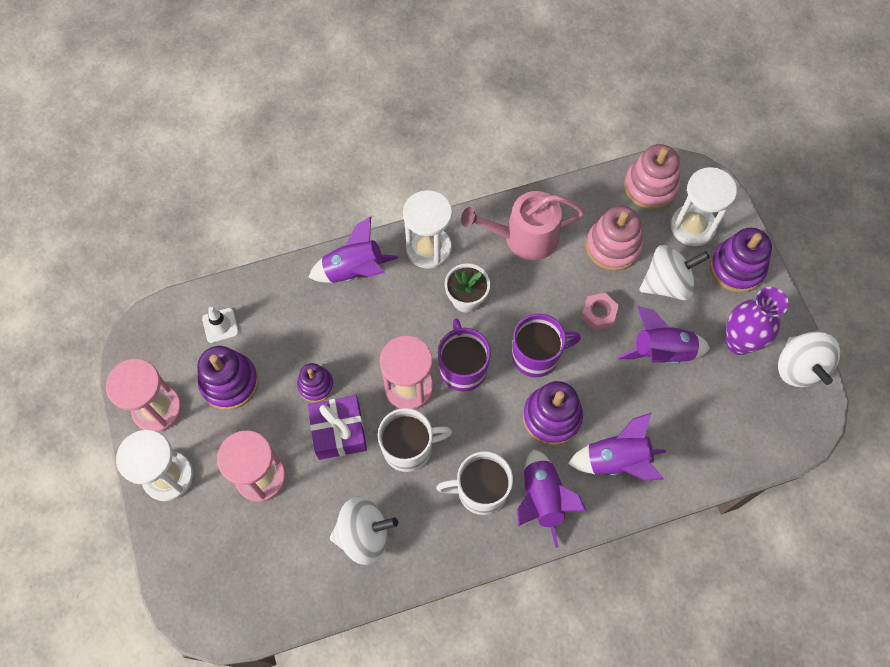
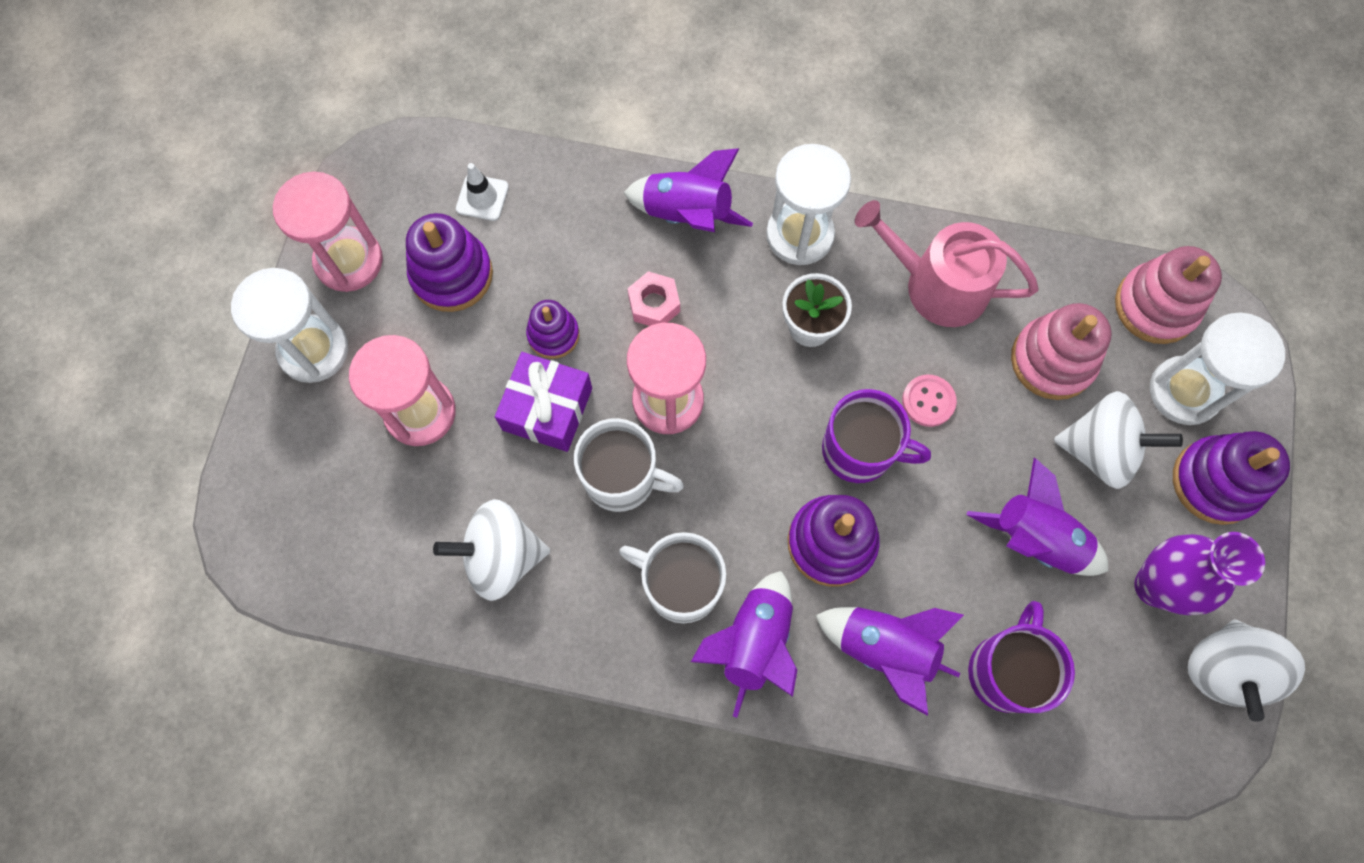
camera: 30 degrees right, 5 degrees up
white spinning top [330,496,398,565] -> white spinning top turned 150 degrees clockwise [433,499,550,601]
purple mug [438,318,491,392] -> purple mug moved to [968,601,1075,713]
pink nut [581,293,619,331] -> pink nut moved to [628,271,680,326]
none -> pink button [902,375,957,427]

